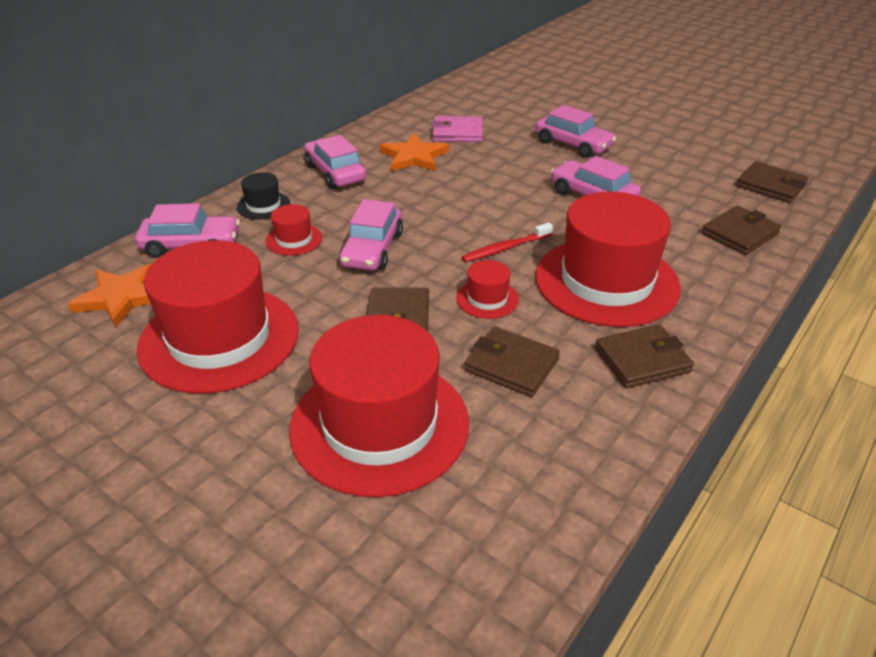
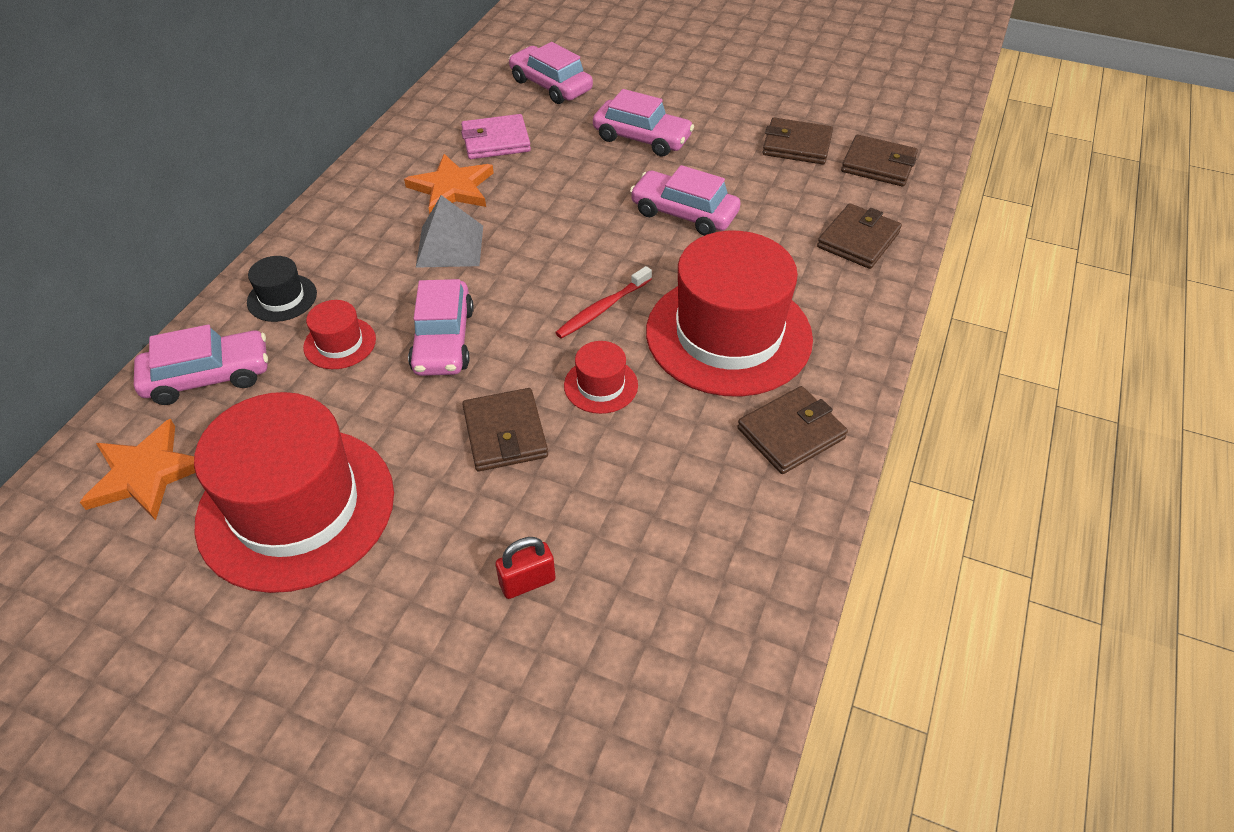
camera: 15 degrees left, 10 degrees up
red hat [289,315,469,497] -> red padlock [495,537,556,599]
pink car [304,135,366,189] -> pink car moved to [509,42,593,104]
brown wallet [464,326,560,397] -> brown wallet moved to [763,118,833,164]
none -> grey pyramid [416,195,483,268]

